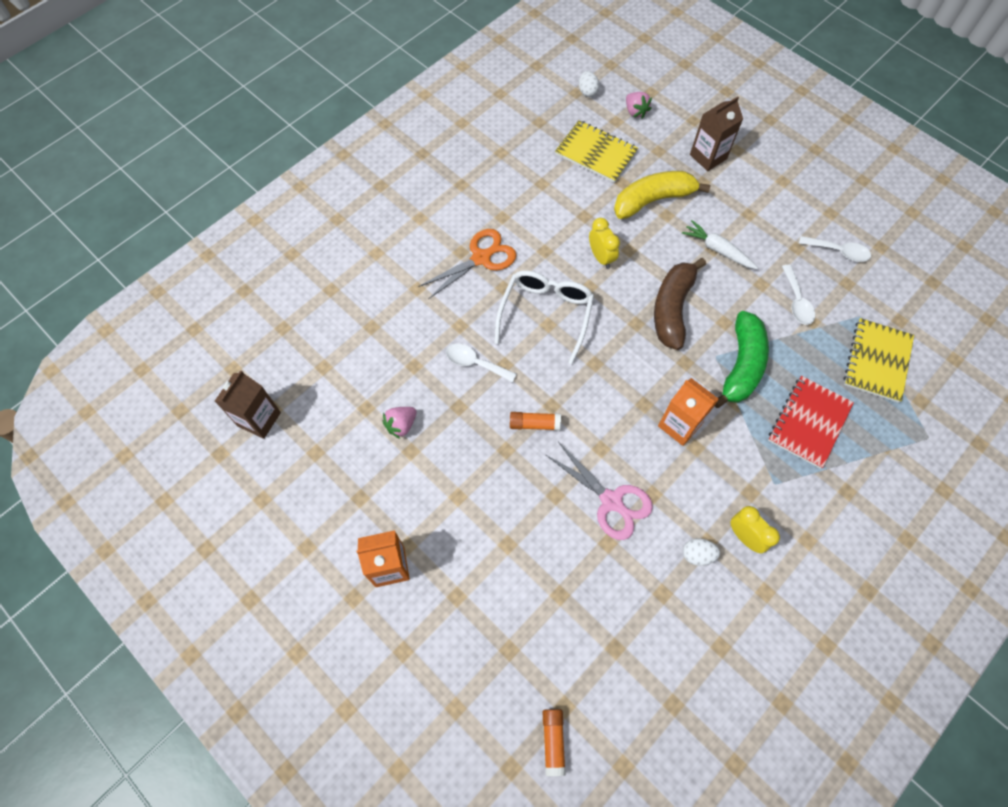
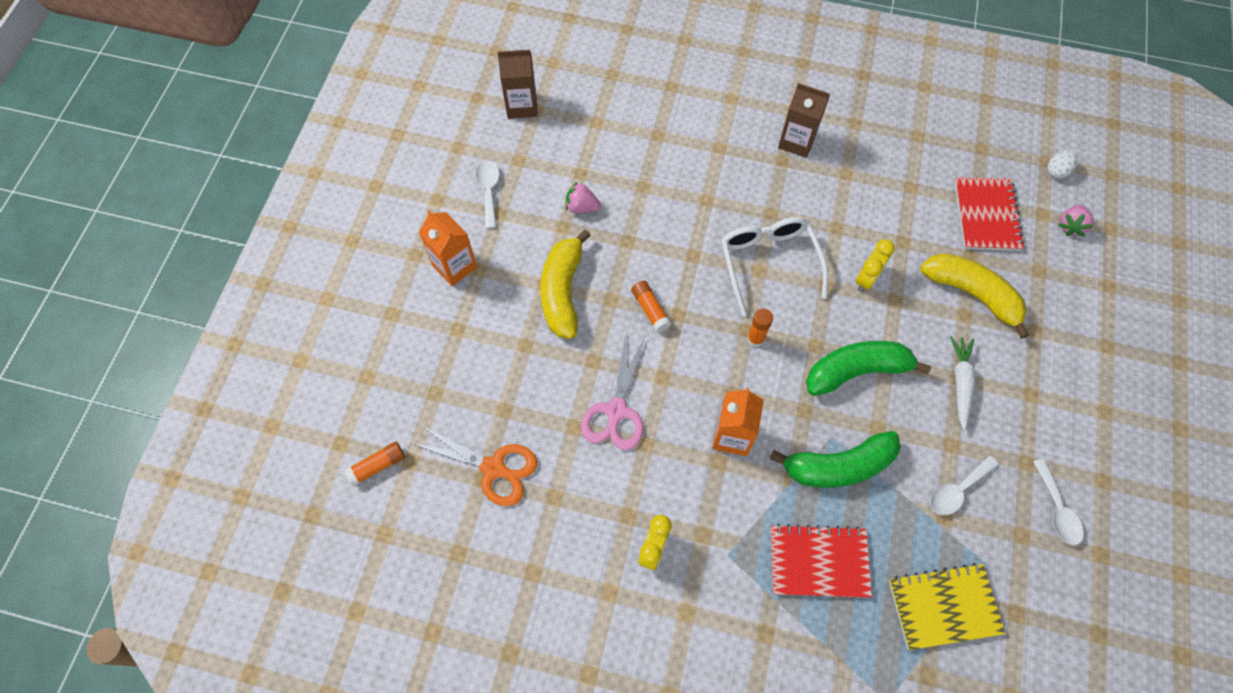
camera: 60 degrees right, 0 degrees up
orange scissors [418,229,516,299] -> orange scissors moved to [411,425,537,506]
white spoon [446,344,517,383] -> white spoon moved to [476,161,500,228]
white glasses [494,270,594,364] -> white glasses turned 90 degrees counterclockwise [721,217,828,316]
yellow notebook [555,120,638,183] -> red notebook [955,177,1025,251]
brown banana [654,258,706,350] -> green banana [806,341,931,396]
white egg [683,538,720,566] -> none
brown carton [690,96,743,171] -> brown carton moved to [778,83,830,158]
none -> yellow banana [540,229,591,339]
none -> orange glue stick [747,309,773,347]

